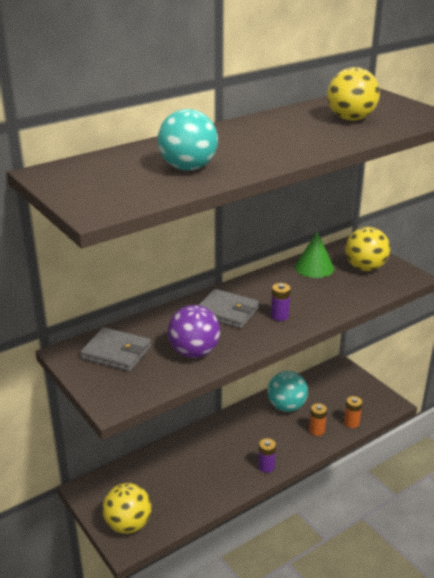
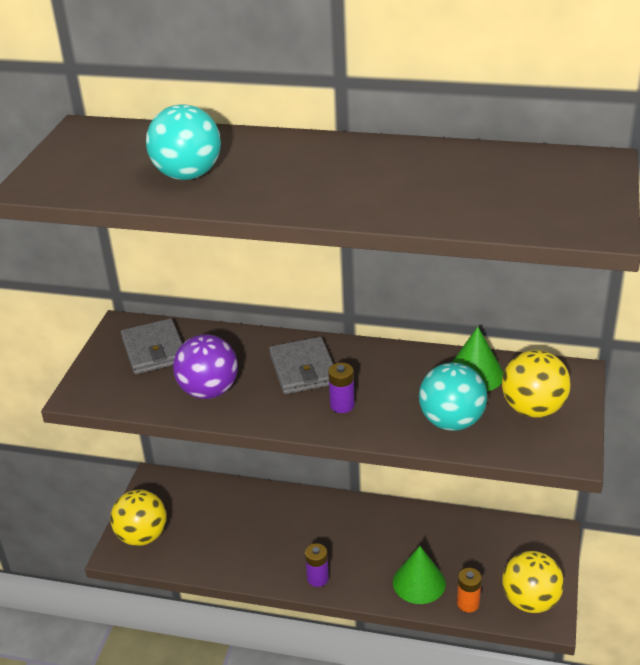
camera: 50 degrees right, 5 degrees up
turquoise ball [267,371,308,412] -> turquoise ball moved to [419,362,487,431]
orange battery [309,403,327,436] -> green cone [393,546,446,604]
yellow ball [327,67,380,121] -> yellow ball moved to [502,551,564,613]

